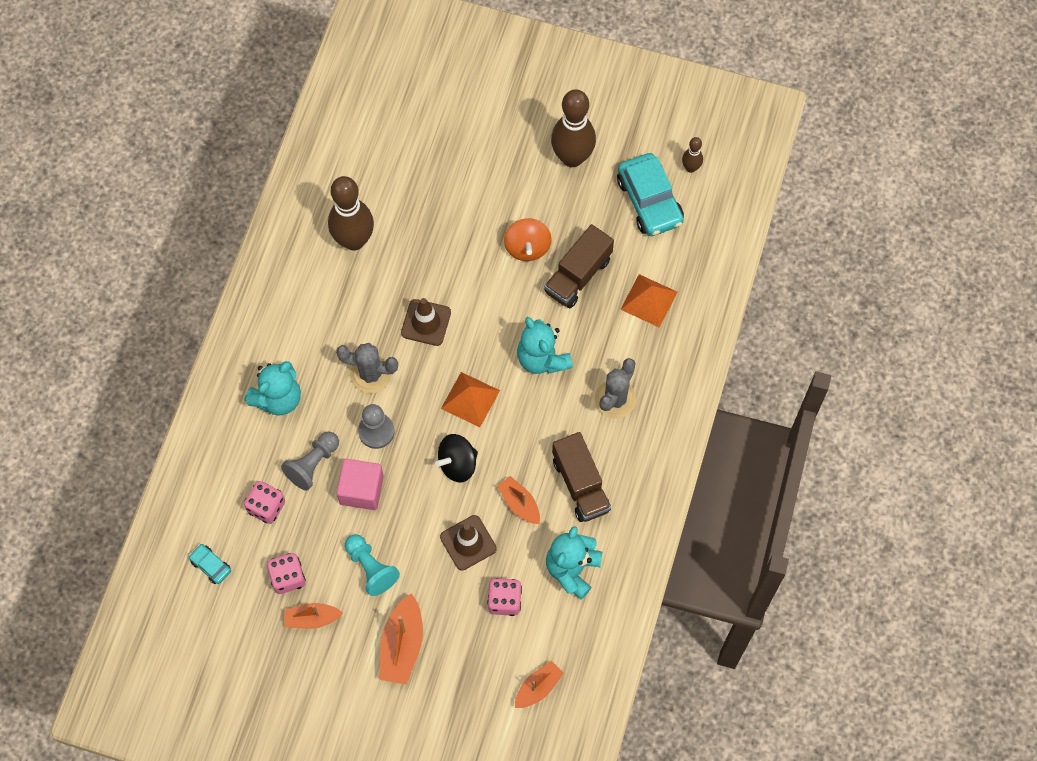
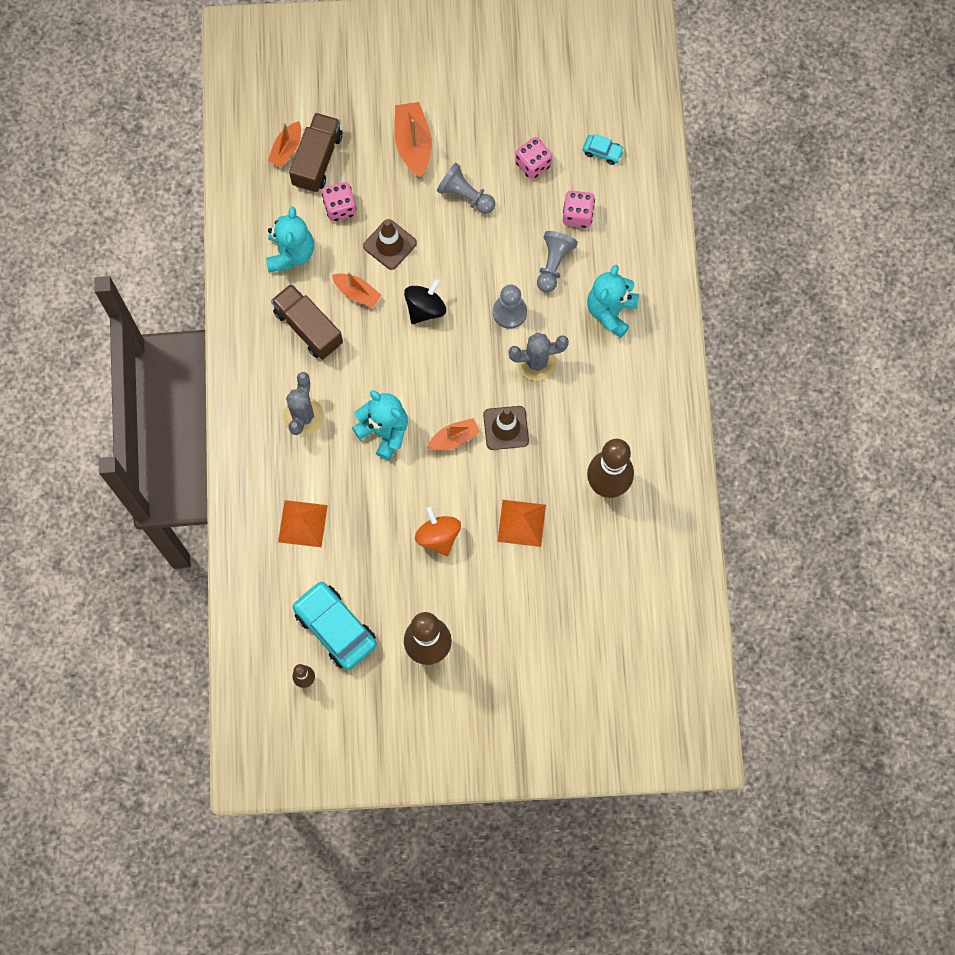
camera: 160 degrees right, 5 degrees up
orange boat [284,603,343,629] -> orange boat moved to [427,418,480,450]
pink cube [337,459,384,510] -> none
turquoise pawn [345,534,400,596] -> grey pawn [437,163,495,214]
orange pyramid [441,372,500,427] -> orange pyramid moved to [497,500,546,547]
brown truck [544,224,614,308] -> brown truck moved to [289,113,343,192]

